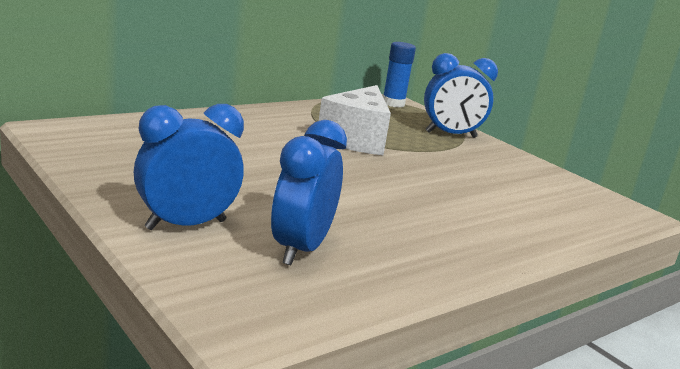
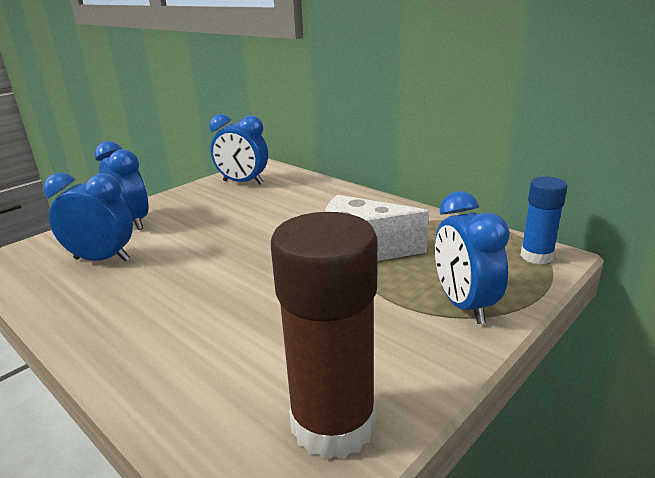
camera: 85 degrees right, 5 degrees up
none -> blue clock [210,114,268,184]
none -> brown glue stick [271,212,377,459]

